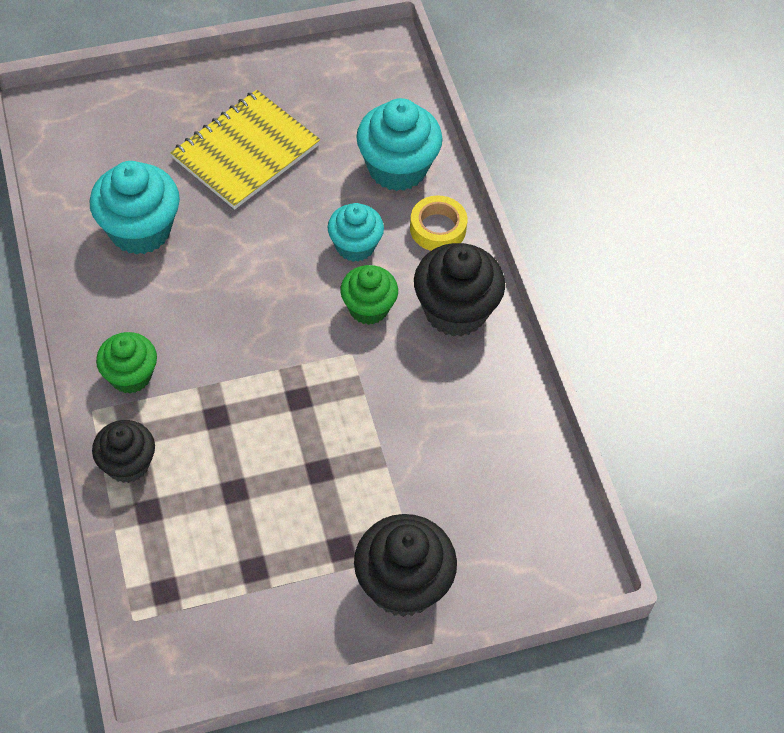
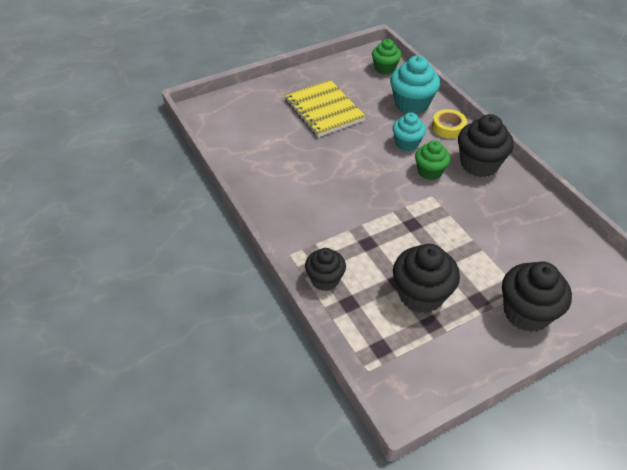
camera: 10 degrees left, 10 degrees down
turquoise cupcake [90,161,180,255] -> none
green cupcake [96,332,157,393] -> green cupcake moved to [372,39,401,74]
yellow notebook [171,90,320,209] -> yellow notebook turned 60 degrees counterclockwise [284,80,366,137]
none -> black cupcake [393,244,460,313]

